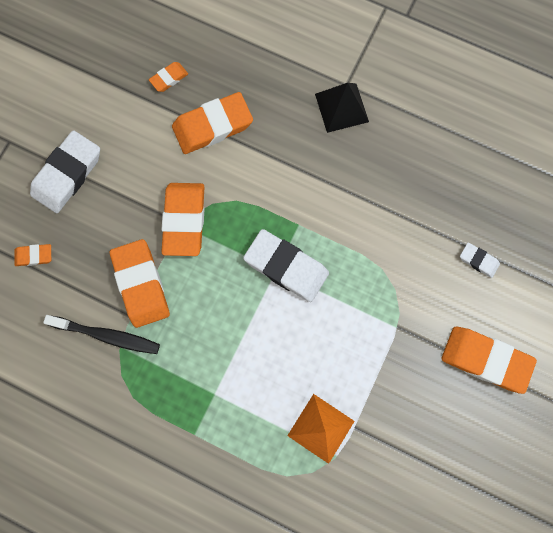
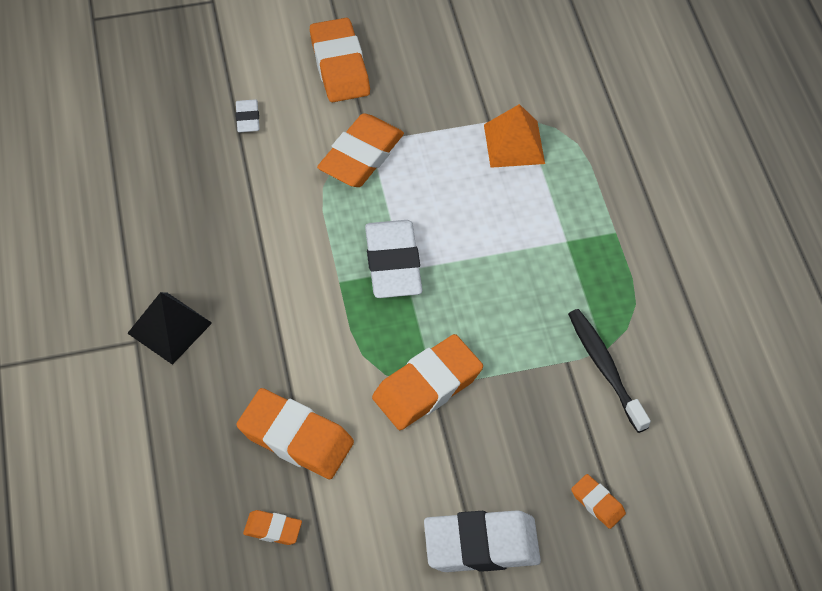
camera: 130 degrees left, 20 degrees down
orange eraser [110,239,170,328] -> orange eraser moved to [317,113,404,187]

